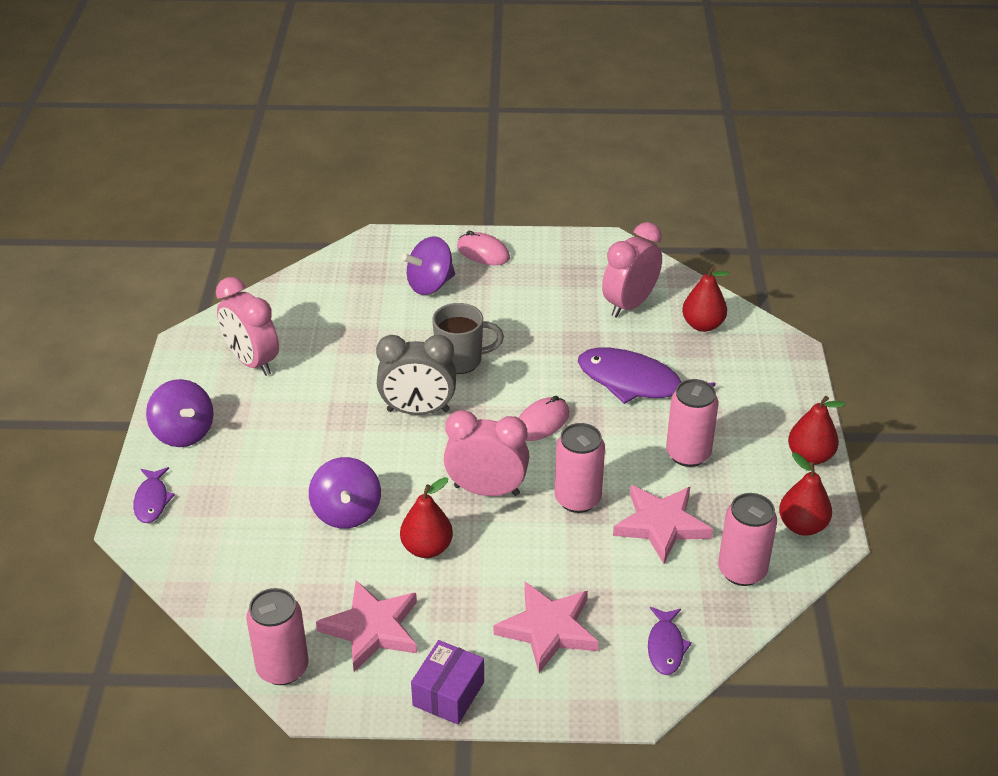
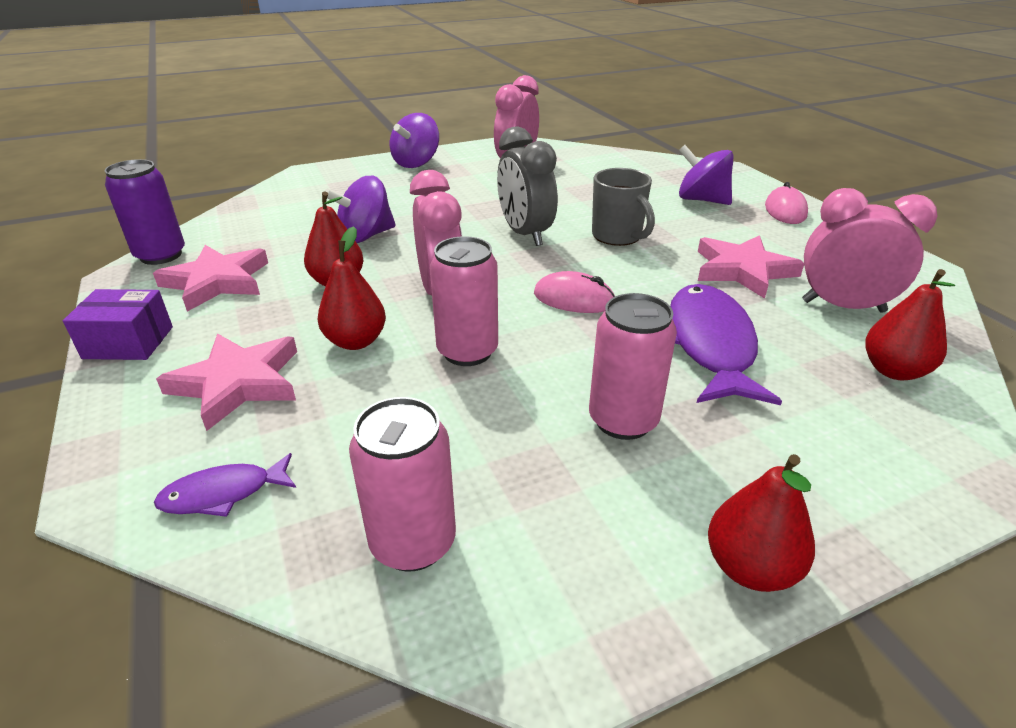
camera: 65 degrees right, 5 degrees down
purple fish [133,467,175,523] -> none
pink can [246,588,308,685] -> purple can [104,159,185,265]
pink star [613,485,713,564] -> pink star moved to [698,235,804,299]
red pear [779,452,832,536] -> red pear moved to [318,226,386,350]

